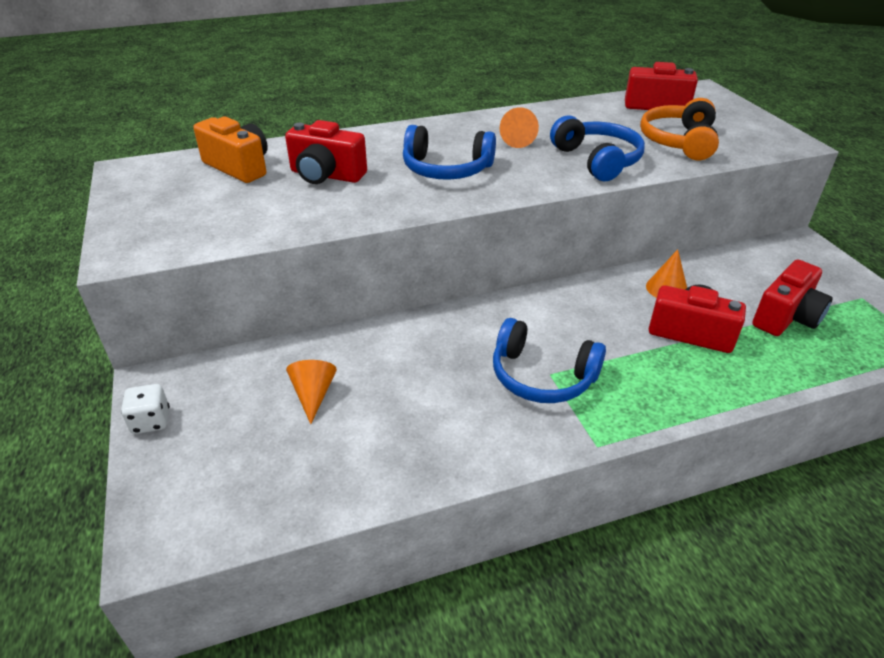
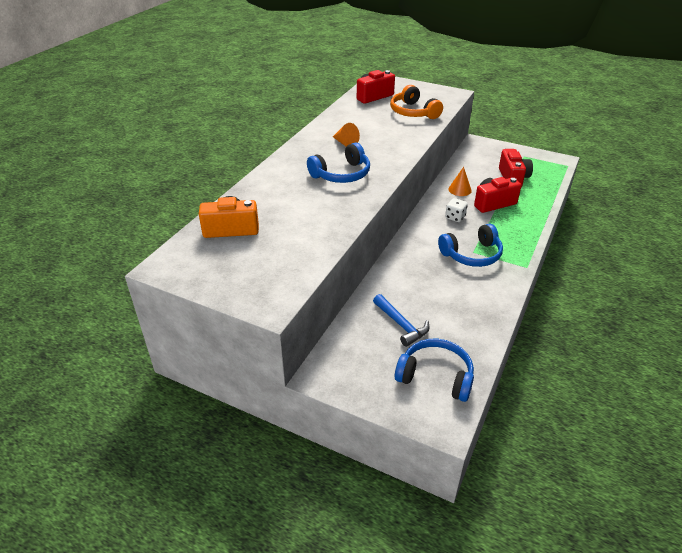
camera: 45 degrees left, 0 degrees up
white dice [121,384,170,434] -> white dice moved to [445,198,468,222]
red camera [285,120,367,184] -> none
orange cone [286,360,337,424] -> blue hammer [373,294,429,347]
blue headphones [550,115,645,181] -> blue headphones moved to [395,339,474,402]

